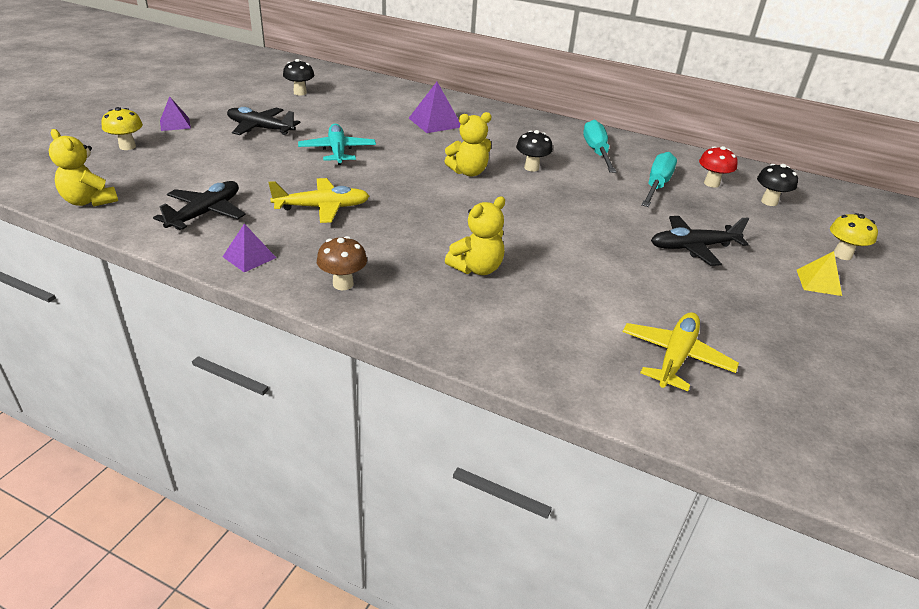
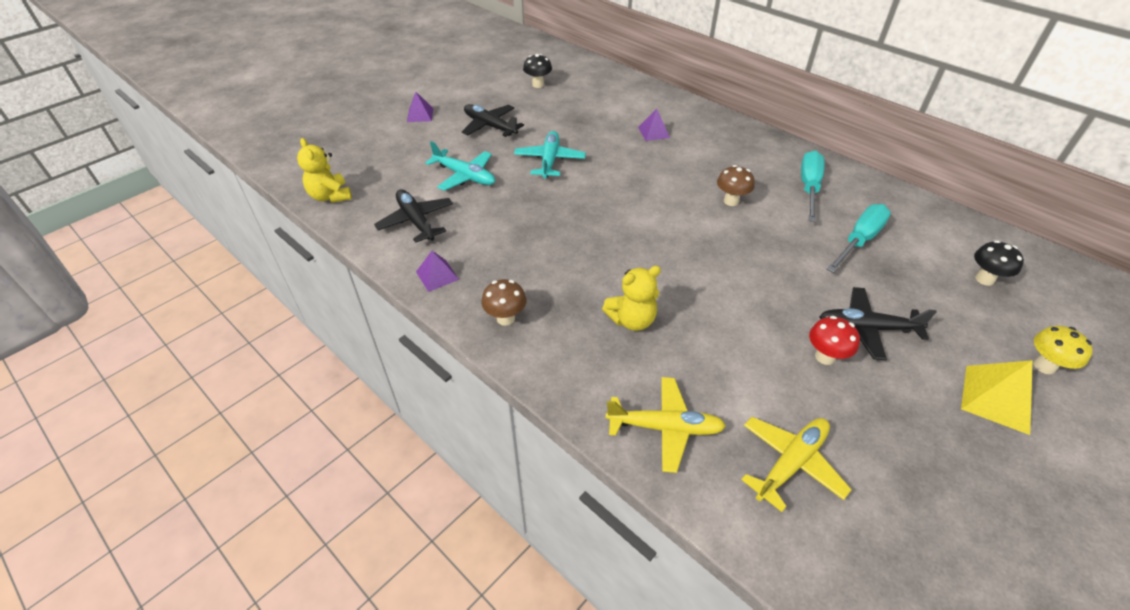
camera: 20 degrees right, 10 degrees up
yellow mushroom [101,107,143,150] -> none
black plane [153,181,246,230] -> black plane turned 75 degrees counterclockwise [374,189,453,243]
yellow plane [268,178,370,223] -> yellow plane moved to [606,377,726,473]
purple pyramid [409,82,461,133] -> purple pyramid [638,109,670,141], size x0.65
yellow teddy bear [444,112,492,177] -> none
black mushroom [516,130,553,172] -> brown mushroom [717,165,755,206]
red mushroom [699,146,738,188] -> red mushroom moved to [809,316,860,365]
yellow pyramid [797,251,842,296] -> yellow pyramid [961,360,1032,435], size x1.55
none -> turquoise plane [425,141,495,191]

